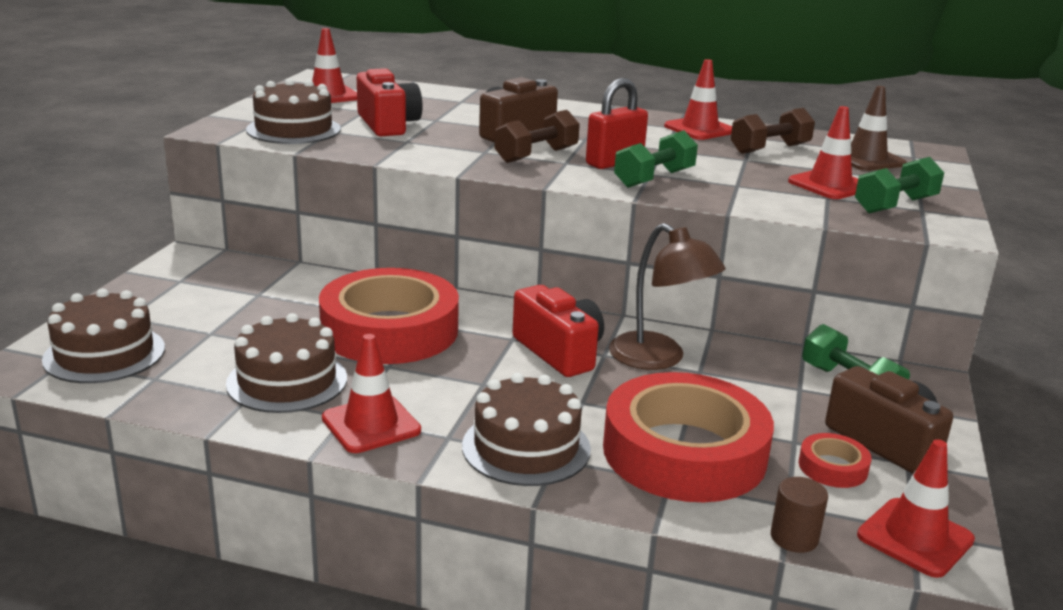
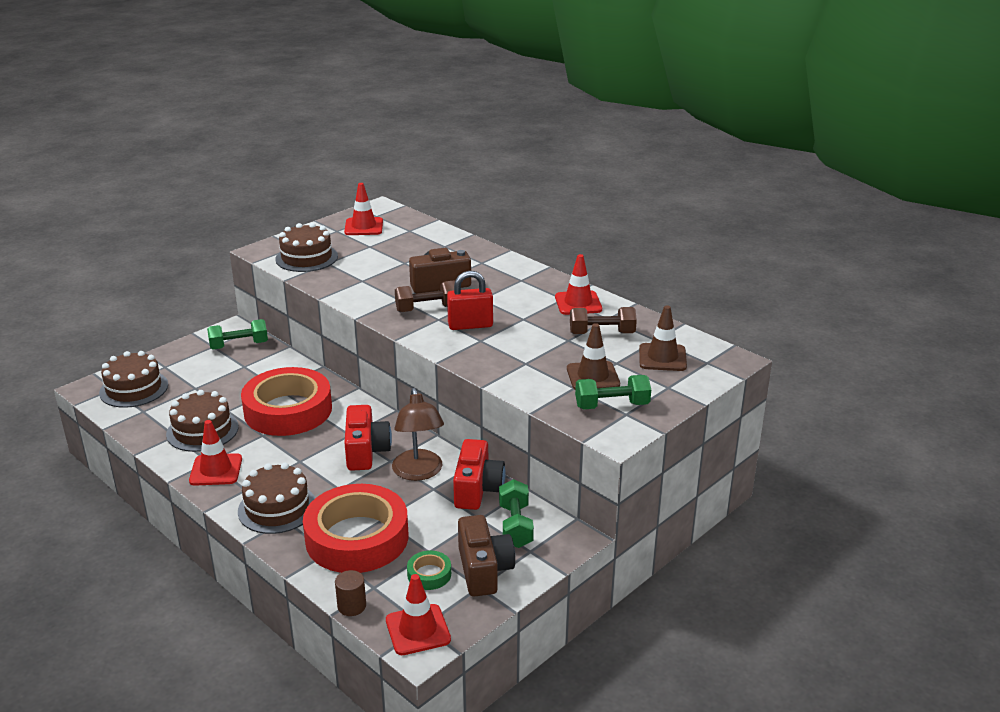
camera: 30 degrees right, 5 degrees up
red camera [357,68,422,136] -> red camera moved to [453,439,506,510]
green dumbbell [614,130,698,188] -> green dumbbell moved to [207,319,268,350]
red traffic cone [788,106,858,199] -> brown traffic cone [567,323,620,390]
red tape [799,433,872,488] -> green tape [407,551,451,590]

